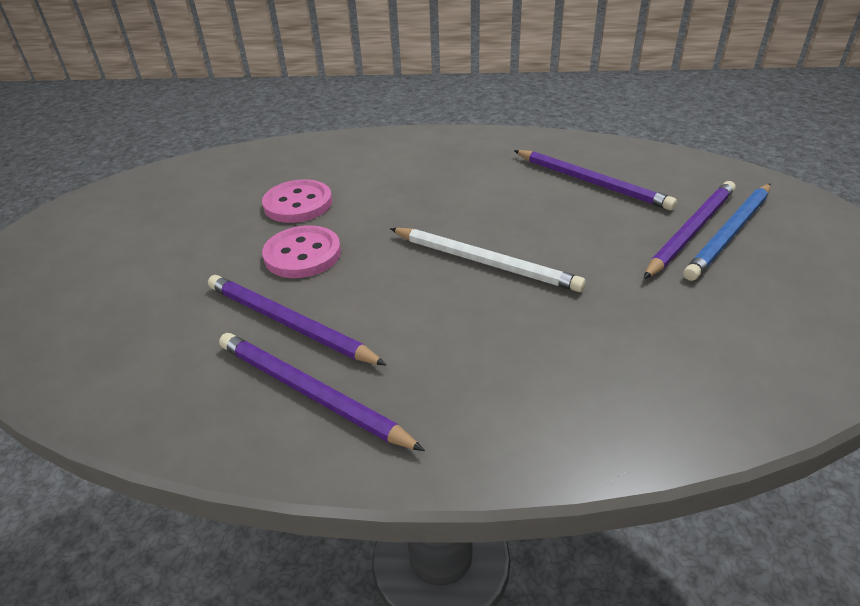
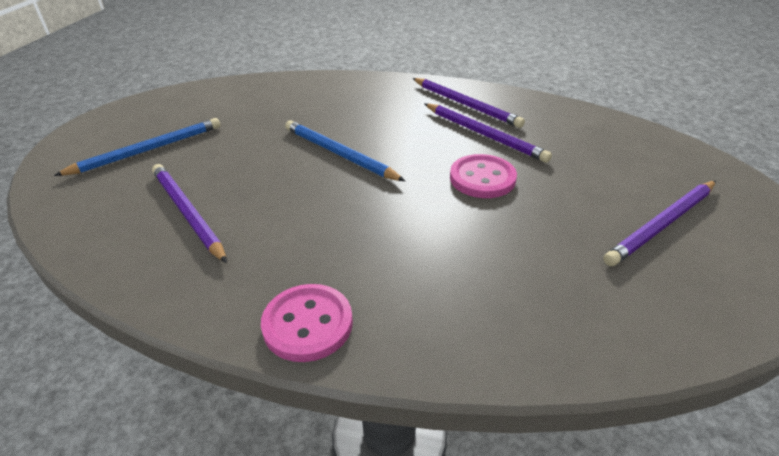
camera: 170 degrees left, 0 degrees up
pink button [262,179,332,223] -> pink button moved to [261,284,353,362]
white pencil [390,228,586,292] -> blue pencil [285,120,405,181]
purple pencil [644,181,735,279] -> purple pencil moved to [604,181,716,266]

